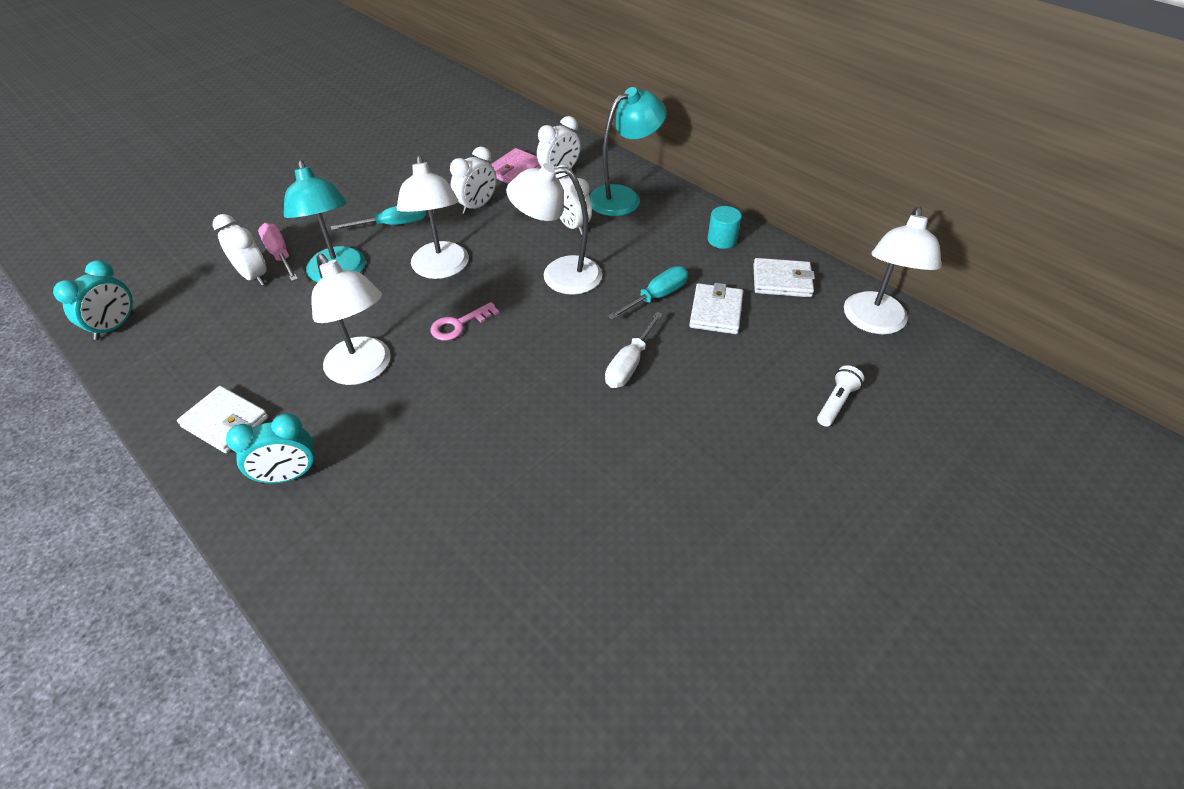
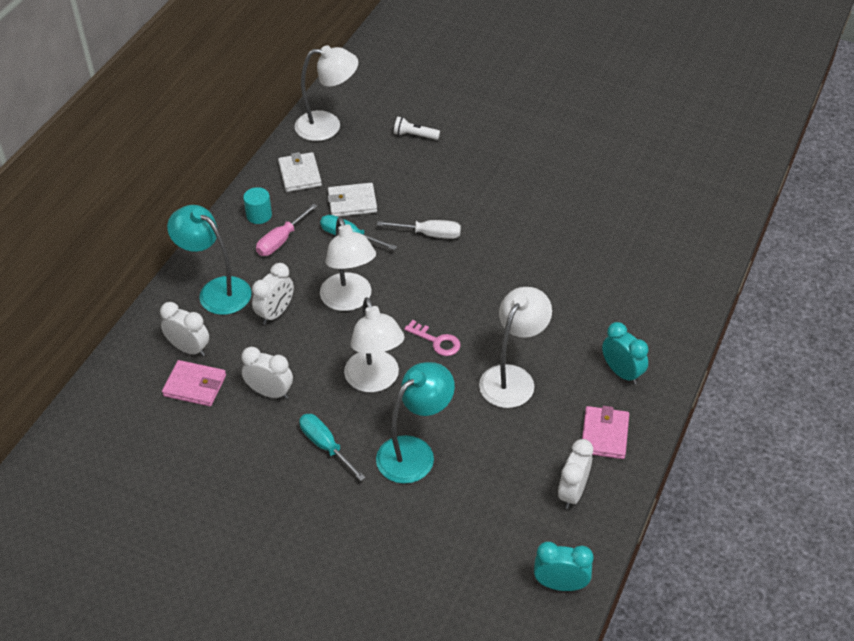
camera: 110 degrees left, 0 degrees up
white wallet [177,386,268,453] -> pink wallet [582,406,629,459]
white clock [213,214,267,286] -> white clock moved to [558,439,593,509]
pink screwdriver [258,223,298,281] -> pink screwdriver moved to [256,203,317,256]
white lamp [397,155,469,279] -> white lamp turned 105 degrees clockwise [344,297,405,392]

